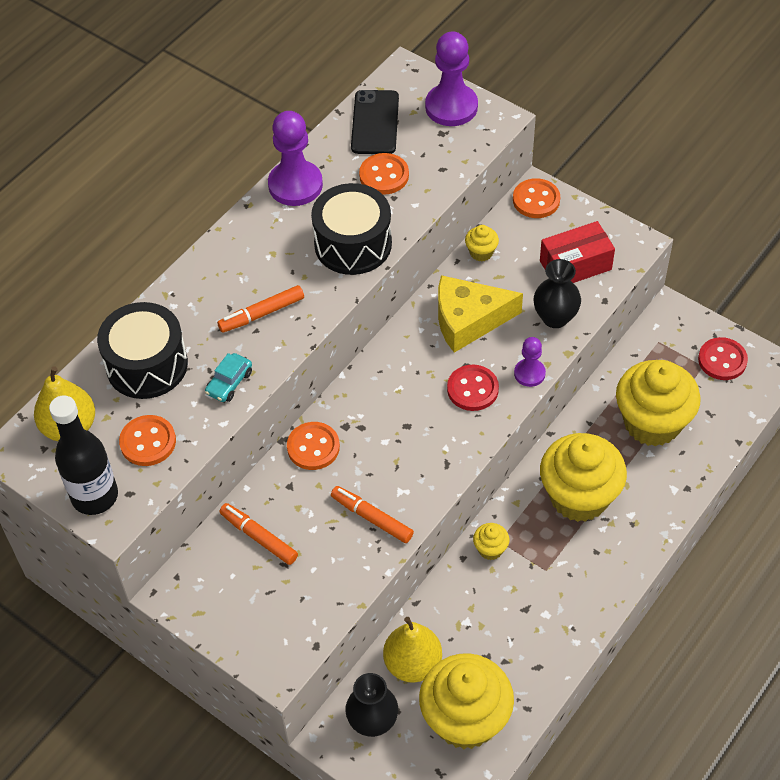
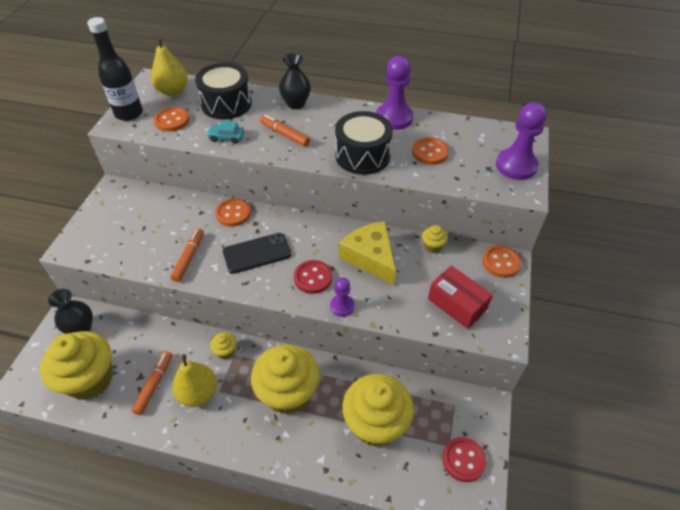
camera: 65 degrees right, 5 degrees down
orange marker [219,503,298,565] -> orange marker moved to [132,351,173,415]
black phone [351,90,399,154] -> black phone moved to [223,233,291,274]
yellow pear [383,616,442,683] -> yellow pear moved to [172,354,217,407]
black vase [534,259,581,328] -> black vase moved to [279,53,311,109]

